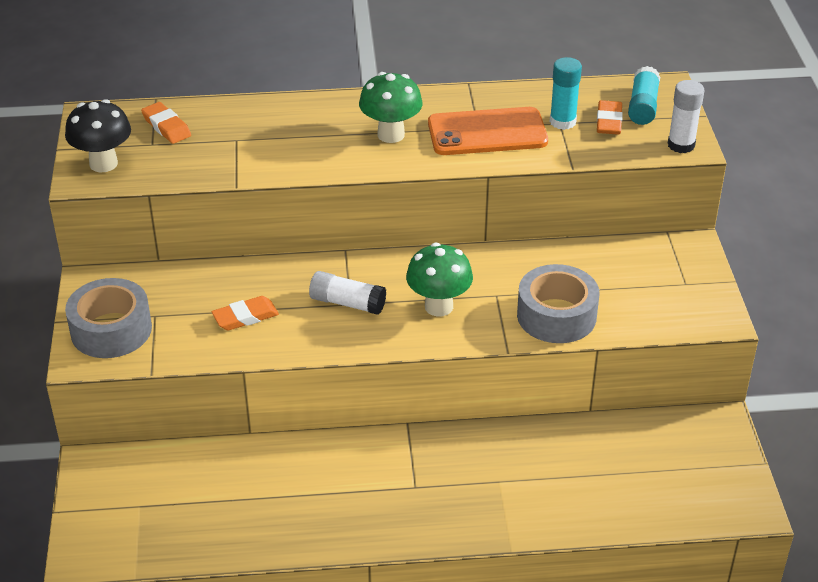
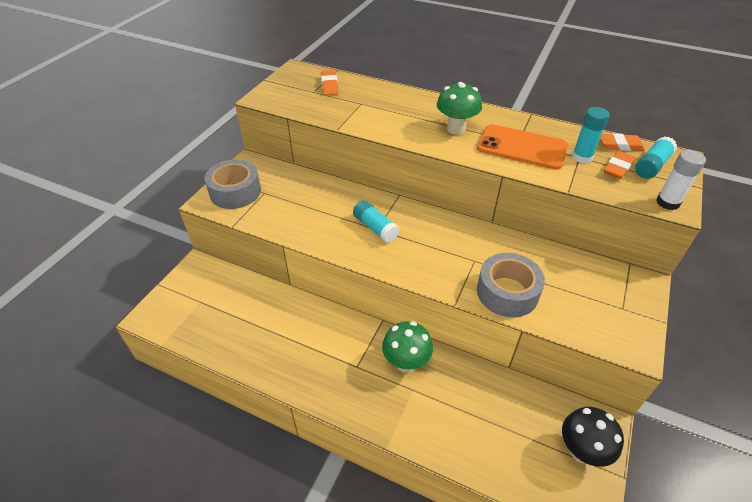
camera: 30 degrees right, 5 degrees up
black mushroom [65,99,131,173] -> black mushroom moved to [562,407,624,467]
orange eraser [212,296,279,330] -> orange eraser moved to [601,133,645,151]
white glue stick [309,271,386,315] -> turquoise glue stick [353,200,400,243]
green mushroom [406,243,473,317] -> green mushroom moved to [382,321,433,373]

